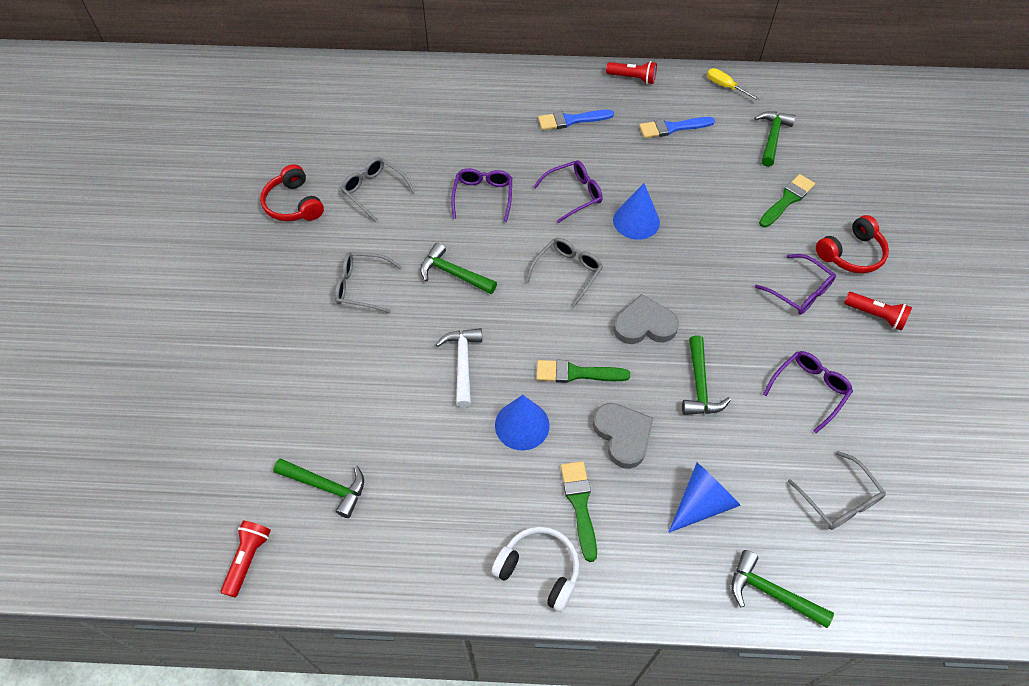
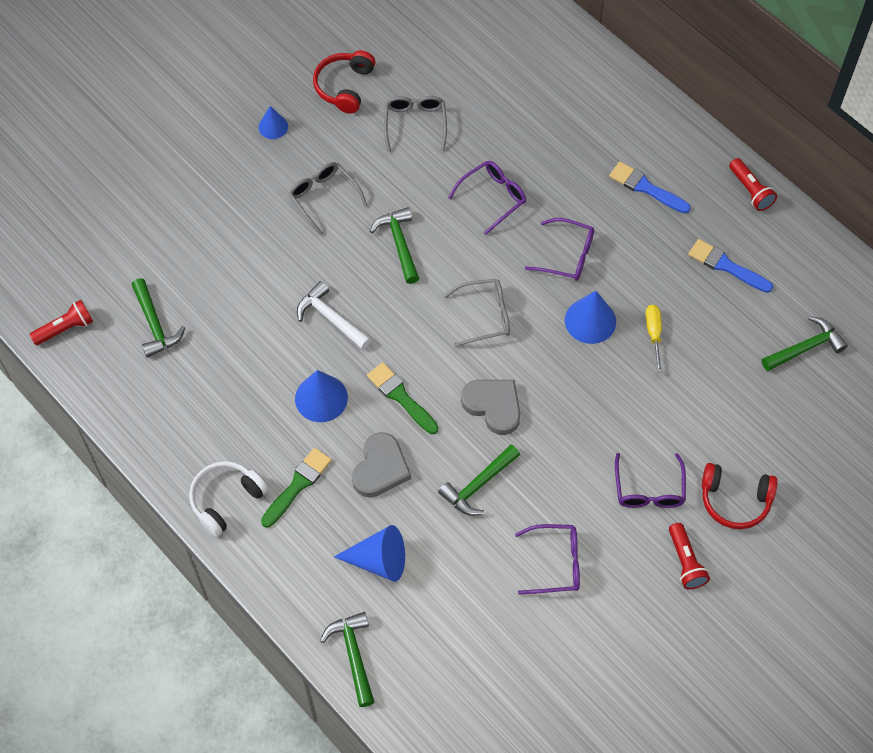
camera: 45 degrees right, 5 degrees up
white hammer [436,328,482,407] -> white hammer turned 90 degrees counterclockwise [297,281,371,350]
white headphones [491,526,579,612] -> white headphones turned 120 degrees counterclockwise [189,461,268,537]
yellow screwdriver [707,68,760,101] -> yellow screwdriver moved to [646,305,662,373]
green brush [759,174,815,227] -> none
grey glasses [788,451,886,530] -> none
none -> blue cone [258,106,288,139]

